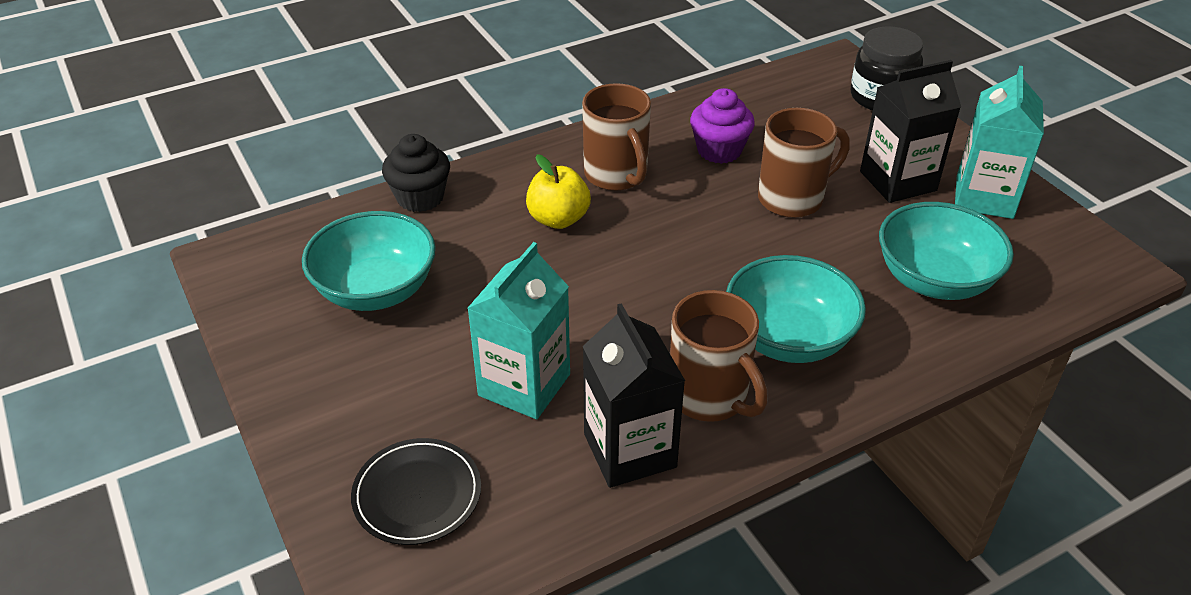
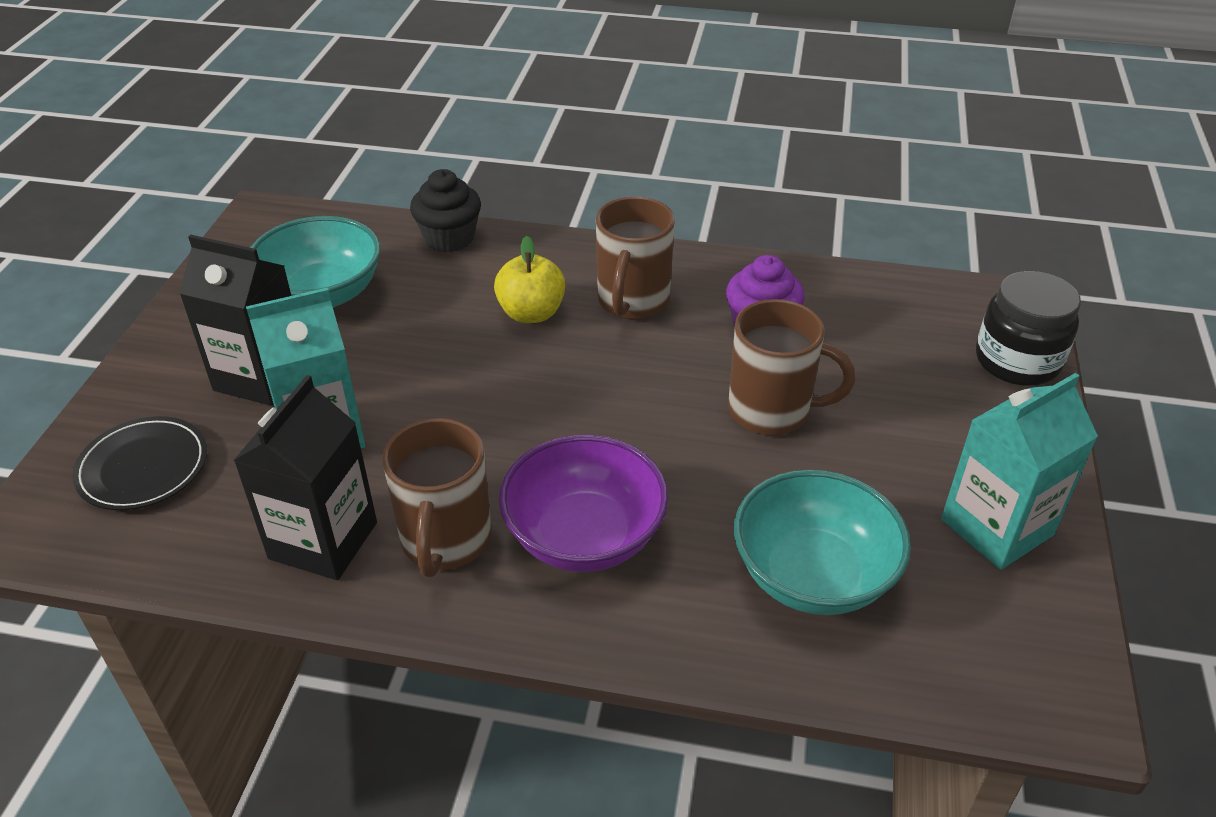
camera: 40 degrees right, 0 degrees up
turquoise bowl [726,255,866,363] -> purple bowl [499,435,669,572]
black carton [860,60,961,203] -> black carton moved to [179,235,291,406]

